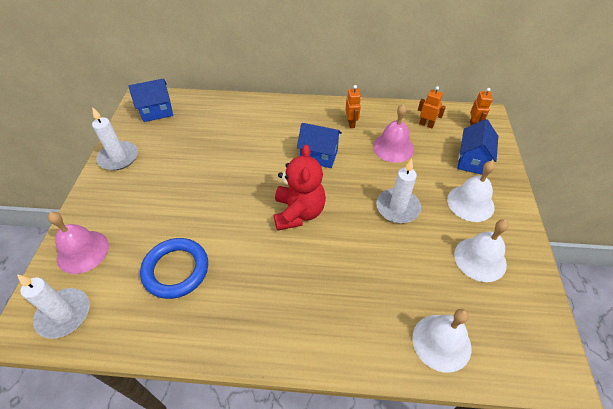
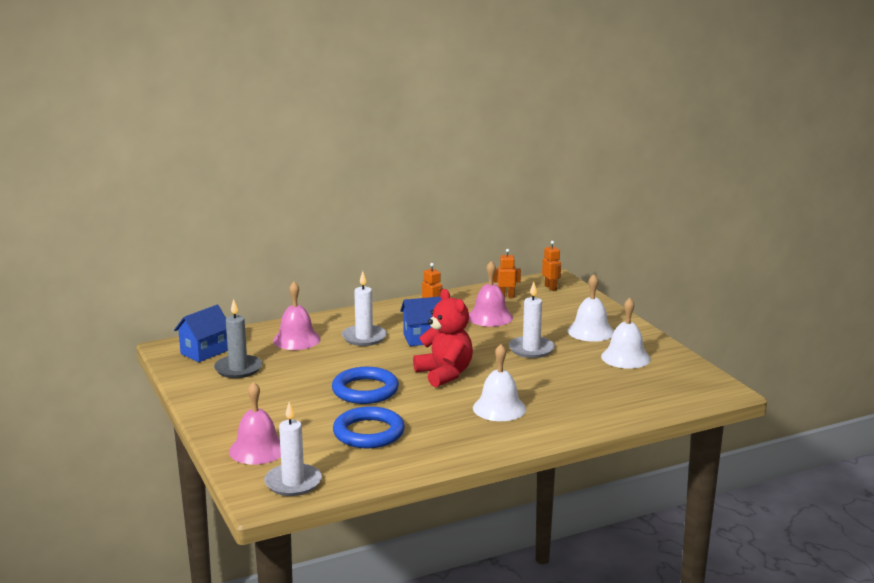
camera: 30 degrees left, 30 degrees down
white candle [92,107,138,171] -> white candle moved to [342,271,387,346]
white bell [412,309,471,373] -> white bell moved to [473,344,526,421]
blue house [458,119,498,175] -> none
none -> grey candle [214,299,262,378]
none -> pink bell [273,282,321,350]
none -> blue ring [332,367,399,404]

